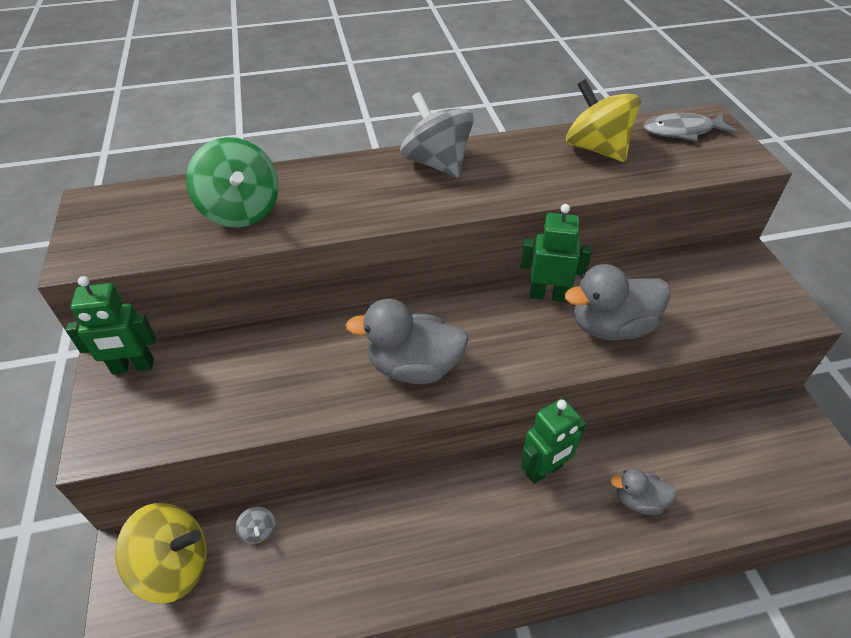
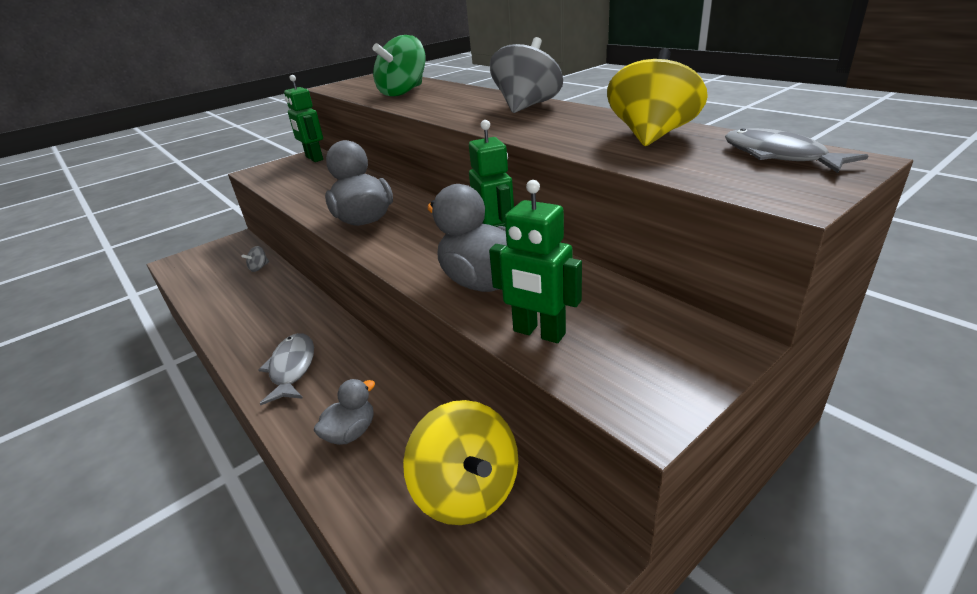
camera: 65 degrees right, 15 degrees down
yellow spinning top [115,503,207,604] -> yellow spinning top moved to [403,400,518,525]
green robot [521,399,586,484] -> green robot moved to [489,180,582,343]
grey duck [611,469,677,515] -> grey duck turned 60 degrees clockwise [314,379,375,445]
none -> grey fish [258,333,314,406]

